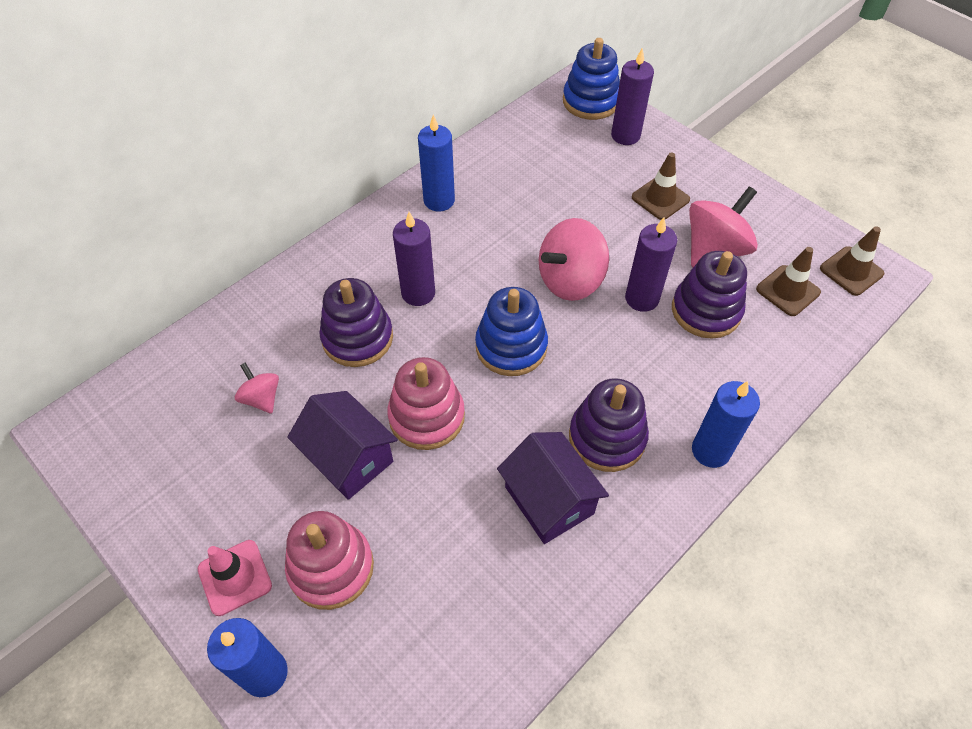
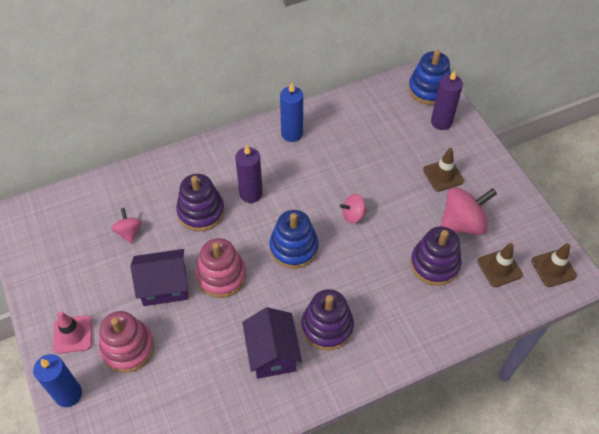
camera: 20 degrees right, 0 degrees up
purple house [287,391,398,500] -> purple house turned 75 degrees counterclockwise [130,249,188,306]
pink spinning top [539,218,609,301] -> pink spinning top [340,194,367,224], size x0.54
purple candle [625,217,677,312] -> none
blue candle [692,381,760,468] -> none

